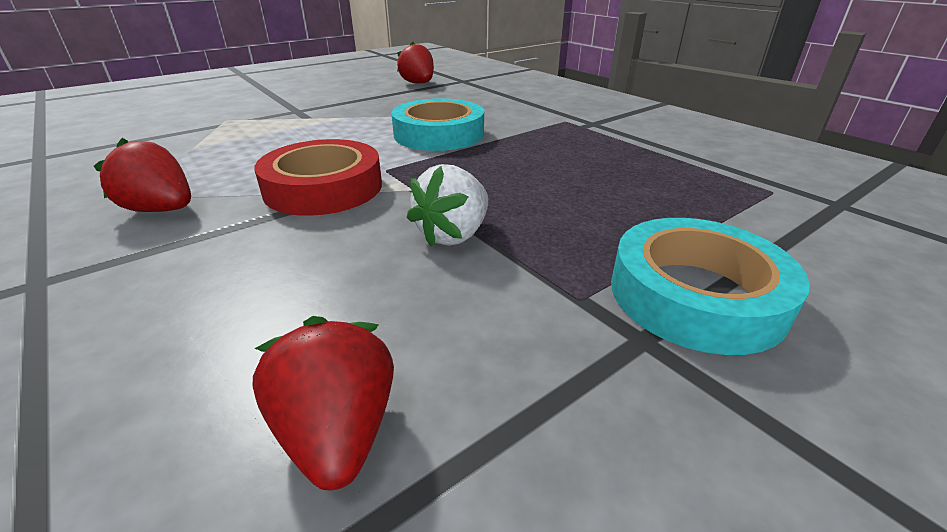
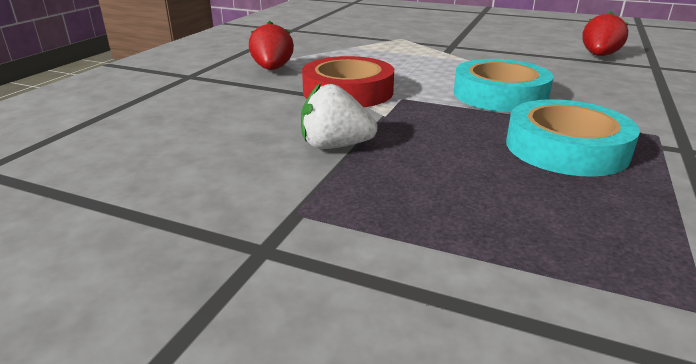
camera: 60 degrees right, 5 degrees down
red strawberry [253,316,394,490] -> none
turquoise tape [611,218,810,355] -> turquoise tape moved to [506,99,640,177]

